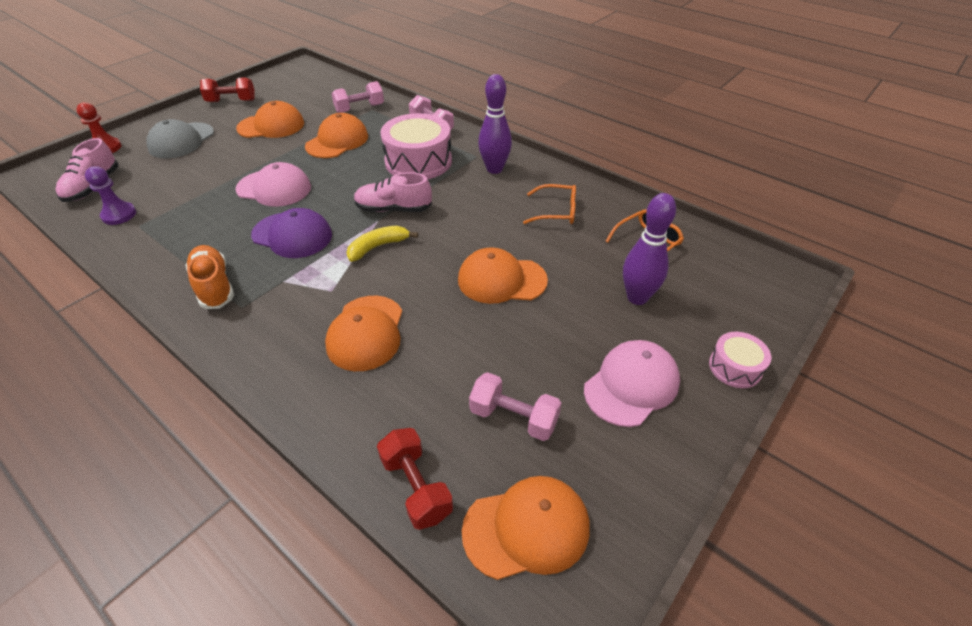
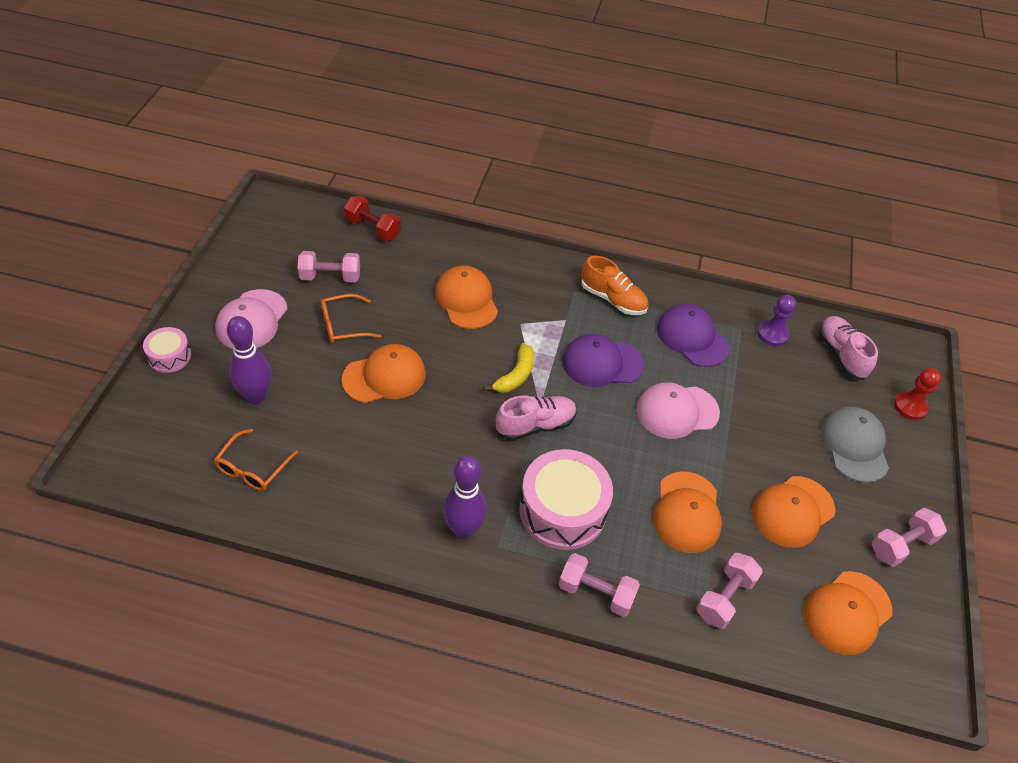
camera: 150 degrees right, 5 degrees up
red dumbbell [200,77,255,102] -> pink dumbbell [872,508,947,567]
orange cap [462,476,590,580] -> orange cap moved to [804,571,892,655]
orange glasses [523,184,576,224] -> orange glasses moved to [321,294,381,343]
none -> purple cap [657,304,730,367]

